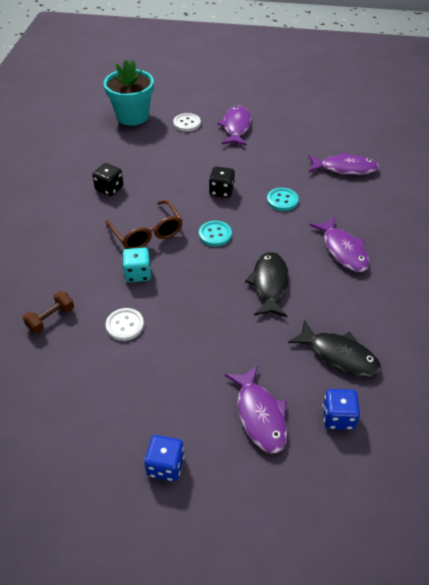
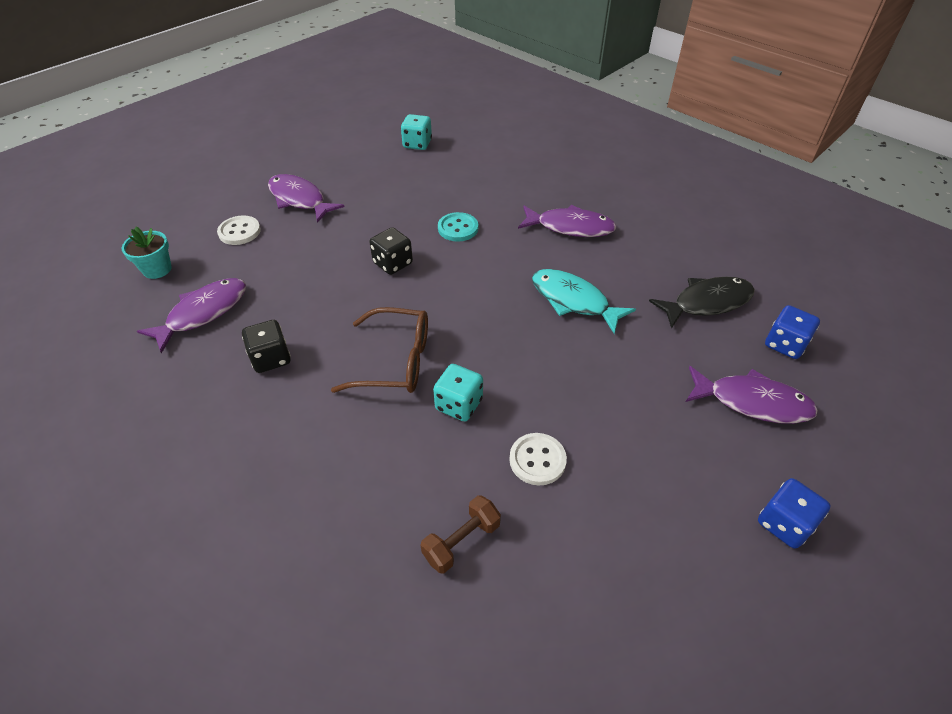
camera: 55 degrees left, 0 degrees up
brown dumbbell [23,291,74,334] -> brown dumbbell turned 60 degrees clockwise [420,495,501,573]
turquoise flower pot [104,60,154,126] -> turquoise flower pot [122,227,172,279], size x0.53
turquoise button [199,221,232,247] -> none
black fish [245,252,289,317] -> turquoise fish [532,269,636,334]
purple fish [308,152,379,175] -> purple fish moved to [137,278,246,353]
none -> turquoise dice [401,114,432,150]

